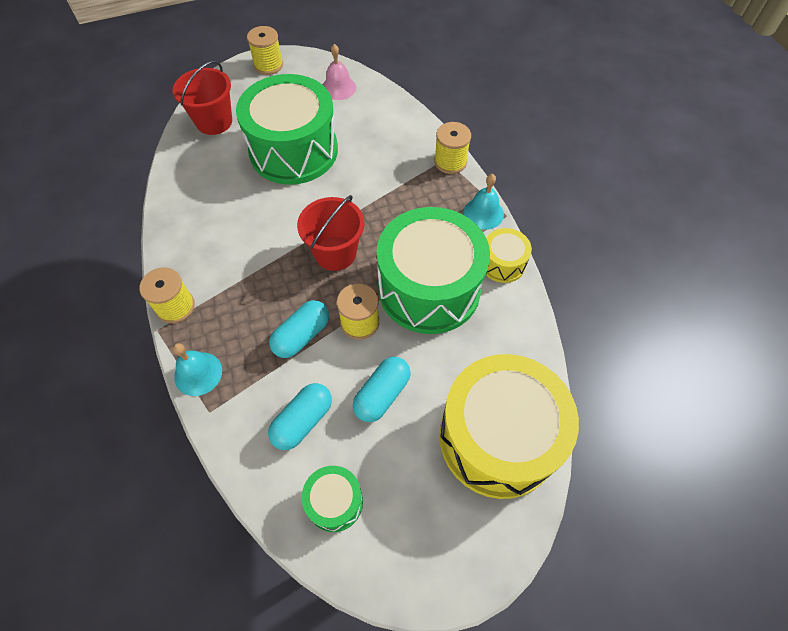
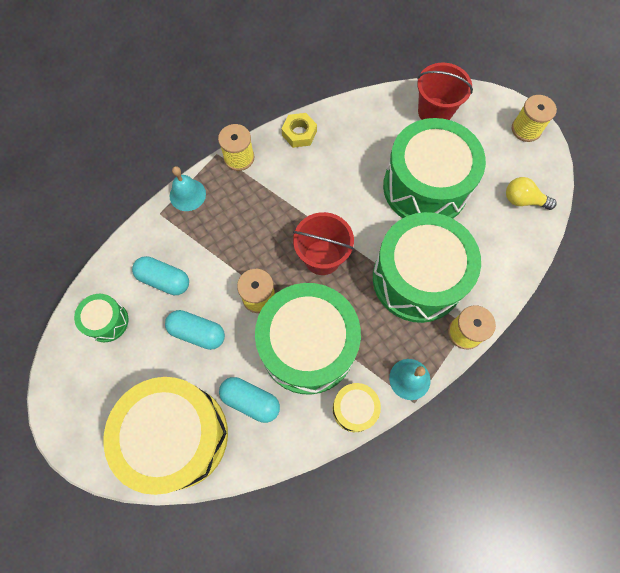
camera: 75 degrees right, 10 degrees up
turquoise capsule [269,300,329,358] -> turquoise capsule moved to [219,377,280,423]
pink bell [323,44,356,100] -> yellow light bulb [506,177,556,210]
none -> yellow nut [282,113,317,148]
none -> green drum [373,212,481,323]

